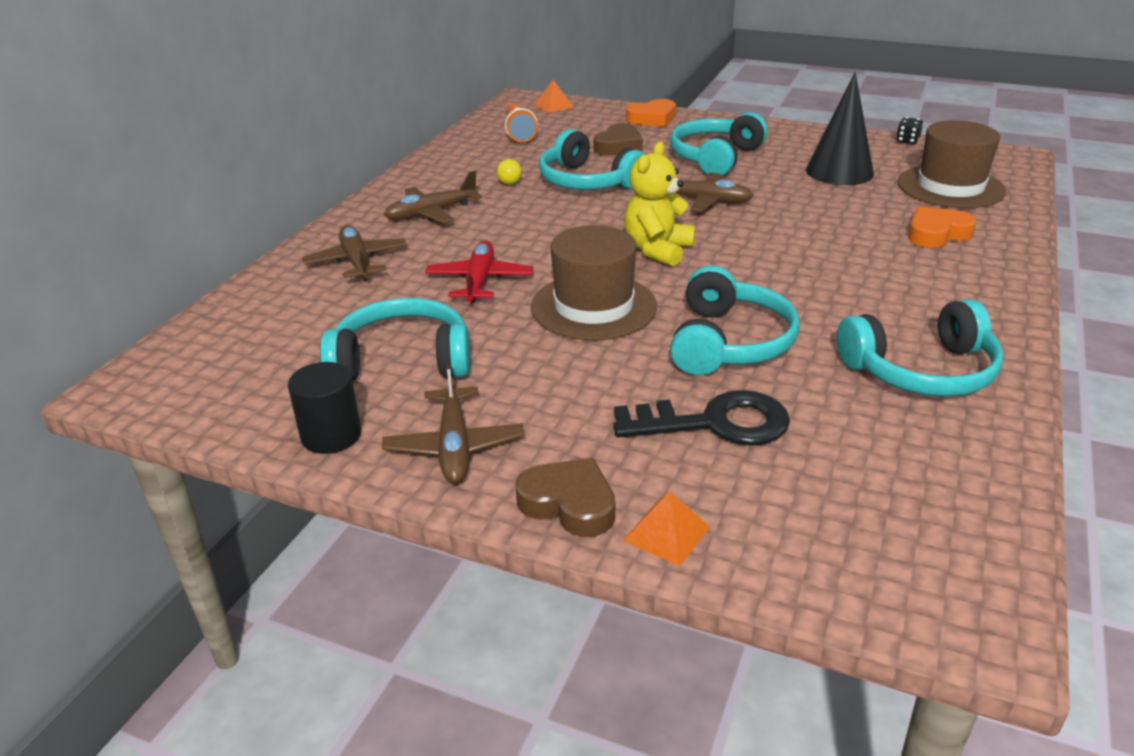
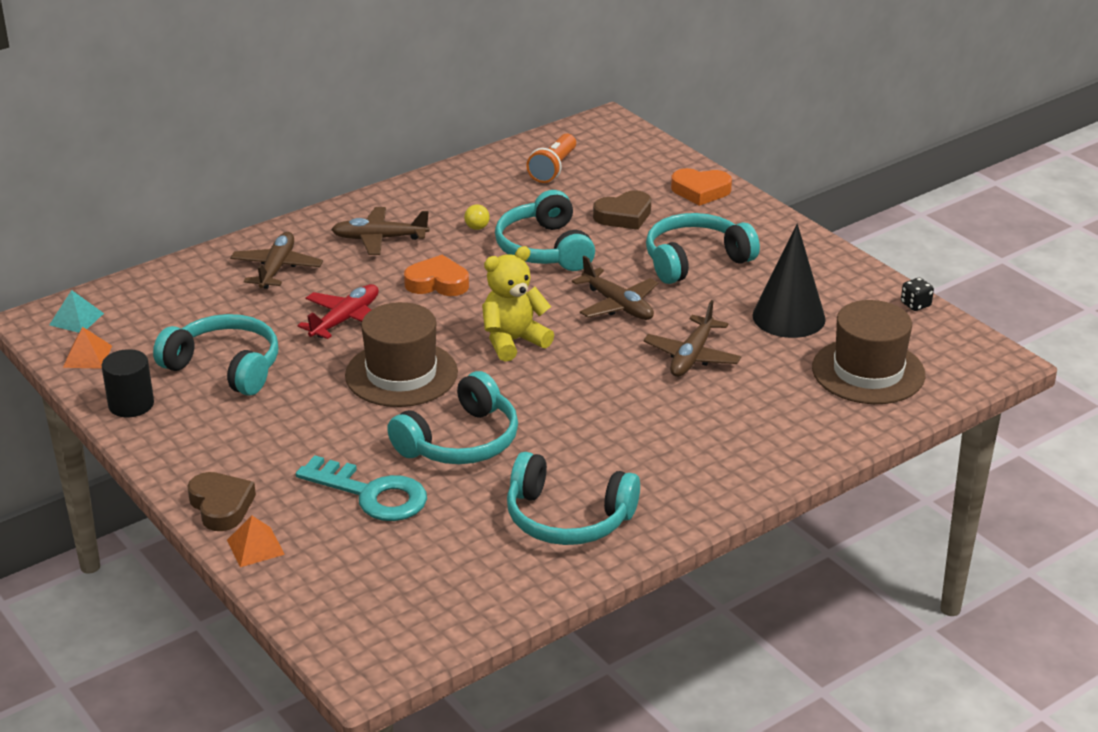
camera: 30 degrees right, 0 degrees up
brown plane [382,363,524,484] -> brown plane moved to [643,300,741,377]
orange pyramid [534,80,574,113] -> orange pyramid moved to [63,327,112,369]
black key [613,390,790,446] -> turquoise key [296,455,427,521]
orange heart [908,206,977,248] -> orange heart moved to [404,255,469,296]
none -> turquoise pyramid [49,290,104,333]

